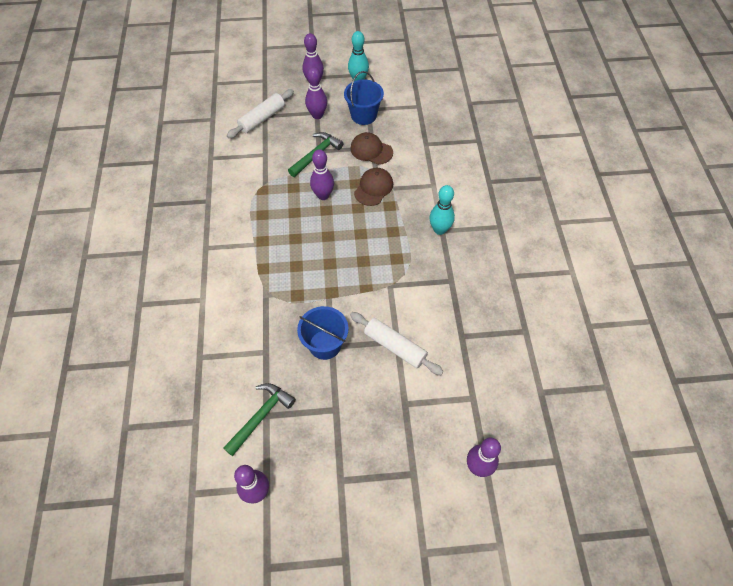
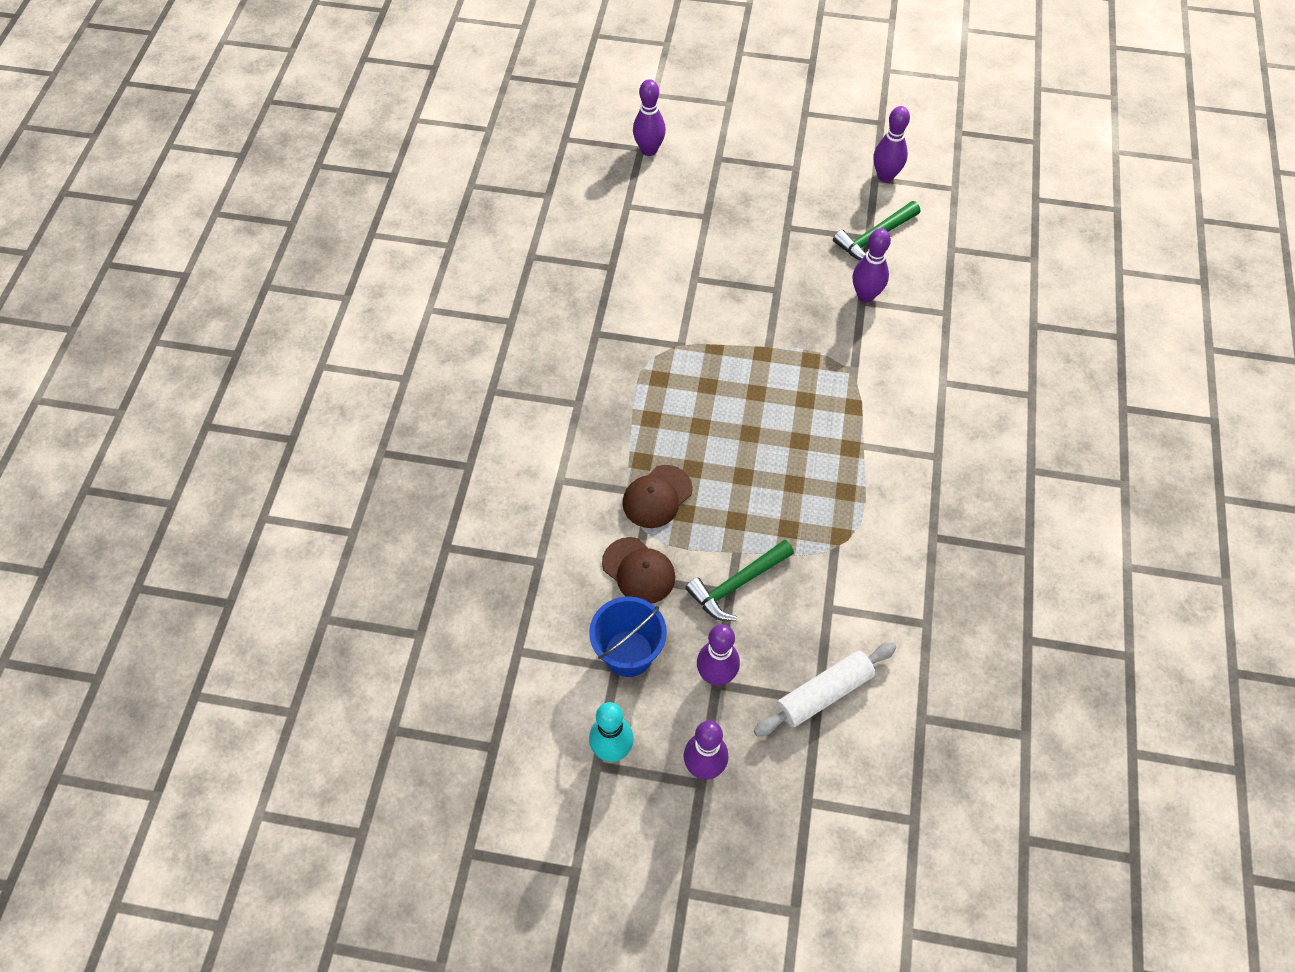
camera: 165 degrees left, 0 degrees up
blue bucket [297,306,348,360] -> none
purple bowling pin [310,149,334,200] -> purple bowling pin moved to [853,228,891,302]
white rolling pin [350,312,444,375] -> none
turquoise bowling pin [430,185,455,235] -> none

